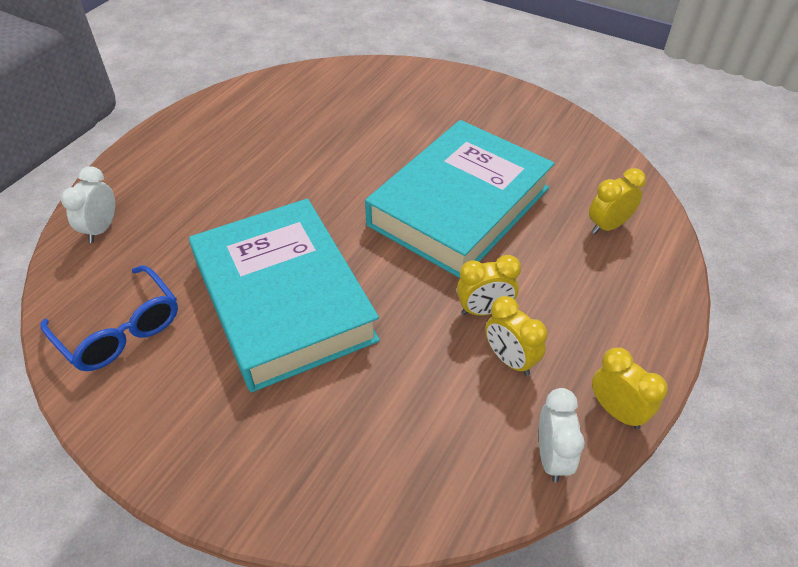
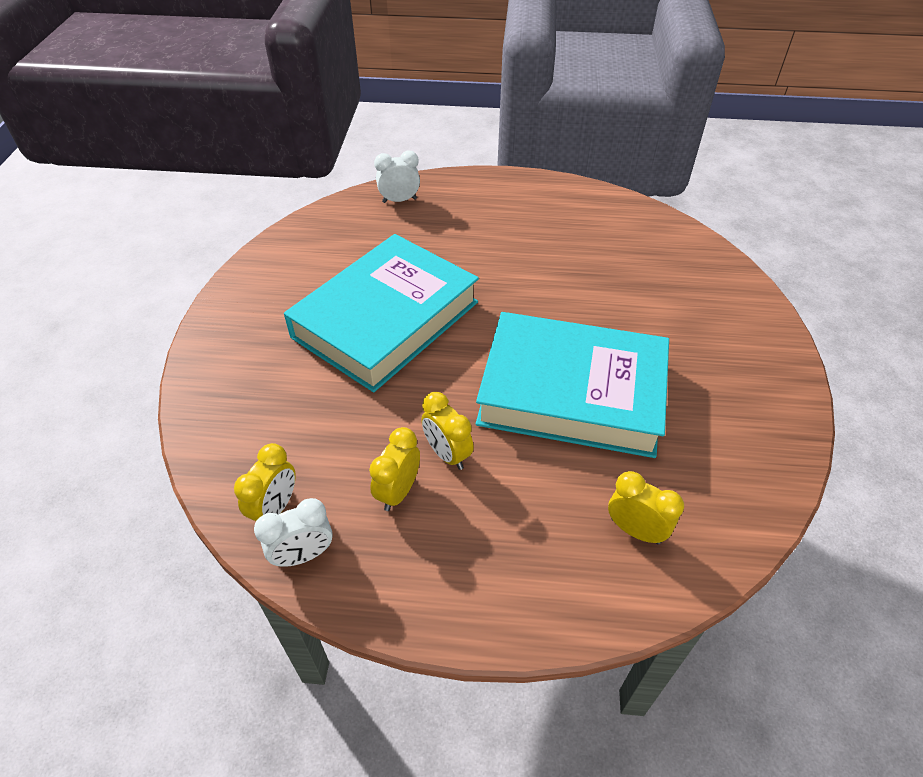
camera: 65 degrees right, 0 degrees up
blue glasses [40,265,178,371] -> none
yellow clock [592,347,668,429] -> yellow clock moved to [234,443,296,521]

